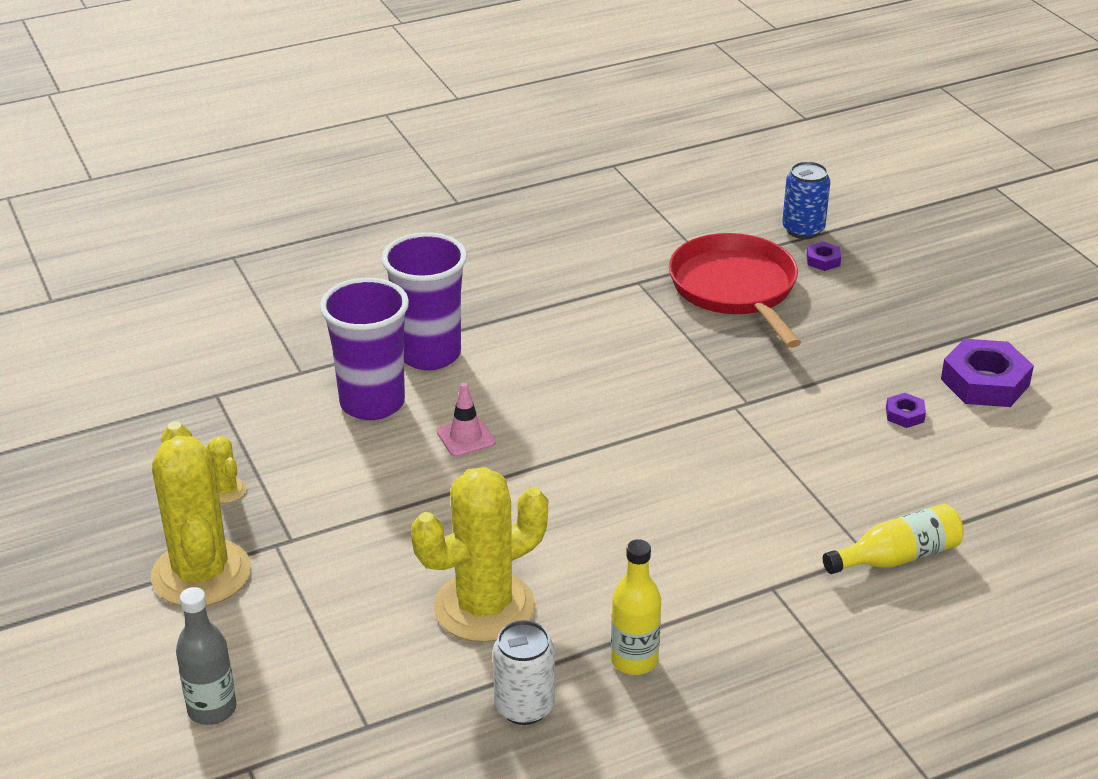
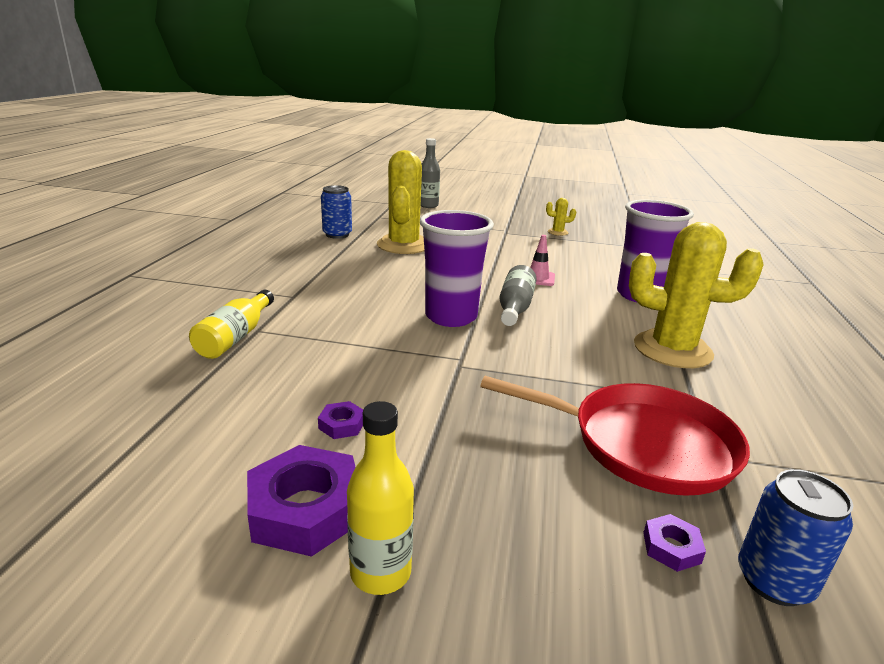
camera: 125 degrees right, 10 degrees down
yellow cactus [151,422,251,606] -> yellow cactus moved to [629,222,764,368]
purple cup [320,278,409,420] -> purple cup moved to [420,210,494,327]
white can [493,620,555,725] -> blue can [321,185,352,239]
yellow bottle [611,539,661,675] -> yellow bottle moved to [347,401,414,595]
none -> grey bottle [499,265,536,326]

